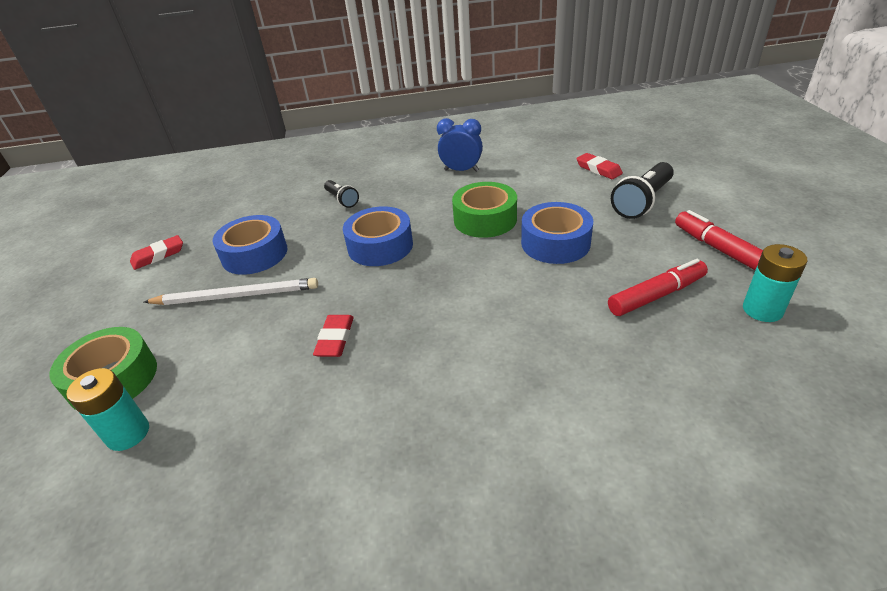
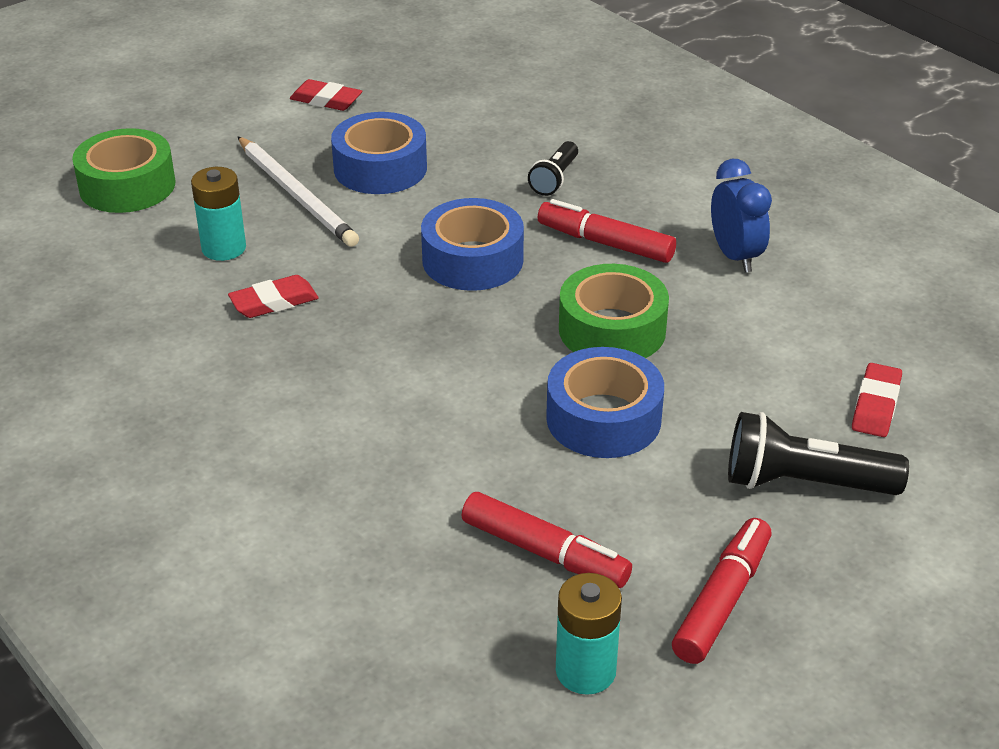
camera: 55 degrees right, 0 degrees up
turquoise battery [66,368,149,451] -> turquoise battery moved to [191,167,246,261]
none -> red marker [537,199,676,263]

